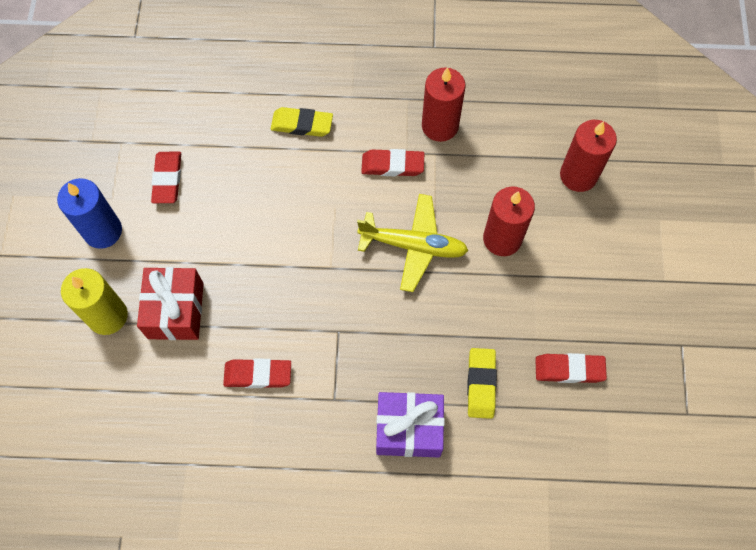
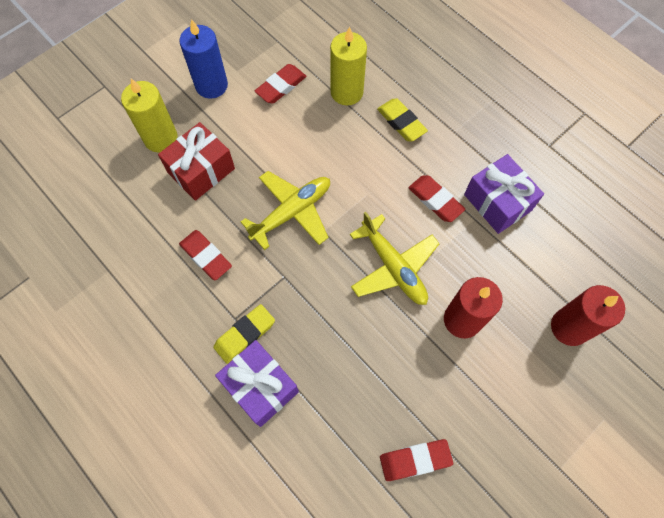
camera: 45 degrees right, 0 degrees up
red candle [422,67,466,142] -> purple gift [464,154,544,234]
yellow eraser [467,348,497,419] -> yellow eraser moved to [213,304,275,364]
red eraser [536,353,607,383] -> red eraser turned 60 degrees counterclockwise [380,439,453,481]
none -> yellow plane [241,171,330,250]
none -> yellow candle [330,26,367,105]

